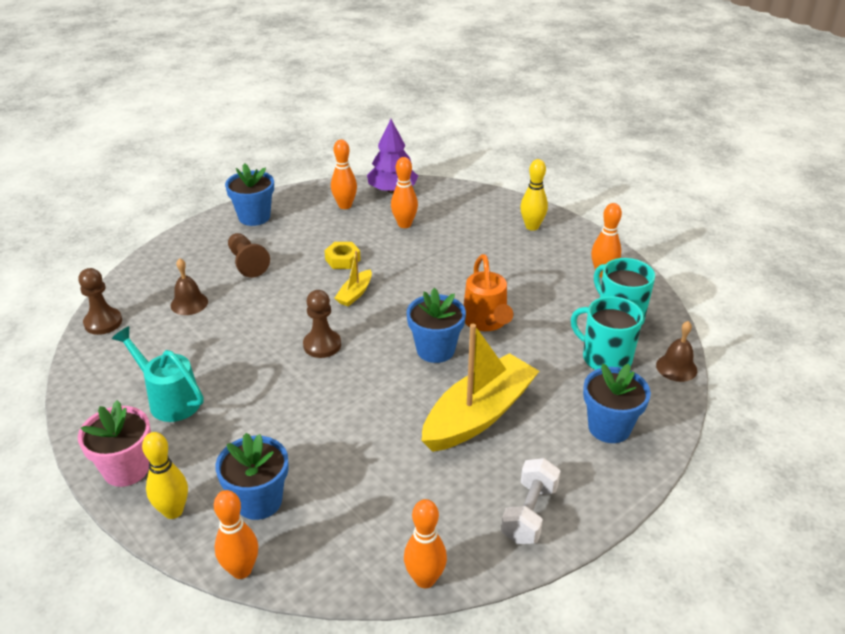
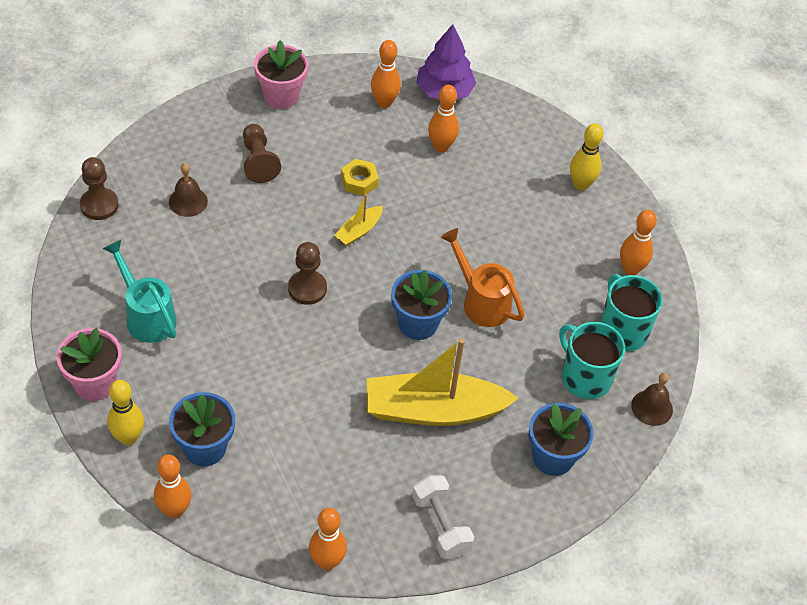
camera: 10 degrees right, 15 degrees up
blue flower pot [225,163,274,226] -> pink flower pot [254,40,308,109]
yellow boat [421,324,539,452] -> yellow boat turned 150 degrees counterclockwise [367,339,519,426]
orange watering can [463,254,513,331] -> orange watering can turned 135 degrees clockwise [440,228,525,327]
white dumbbell [501,458,560,544] -> white dumbbell turned 60 degrees counterclockwise [412,475,474,559]

